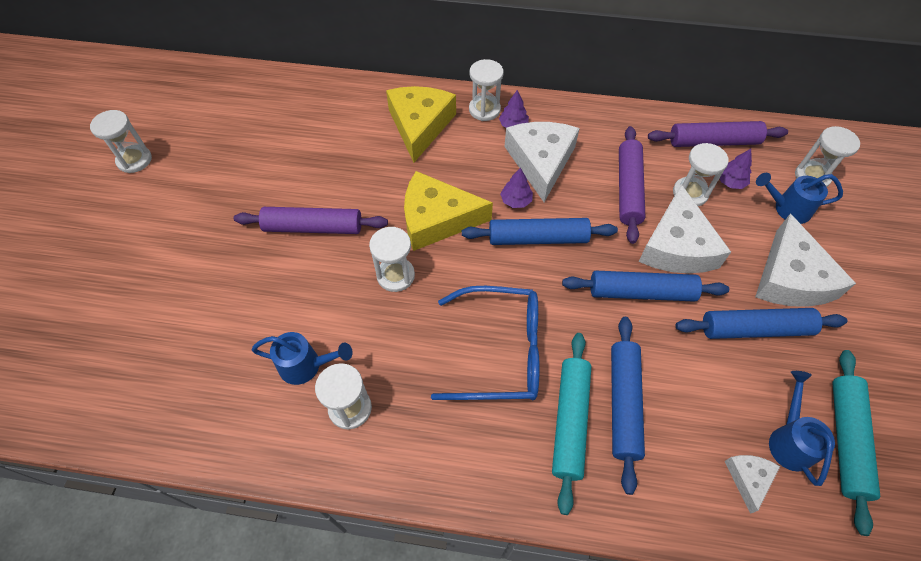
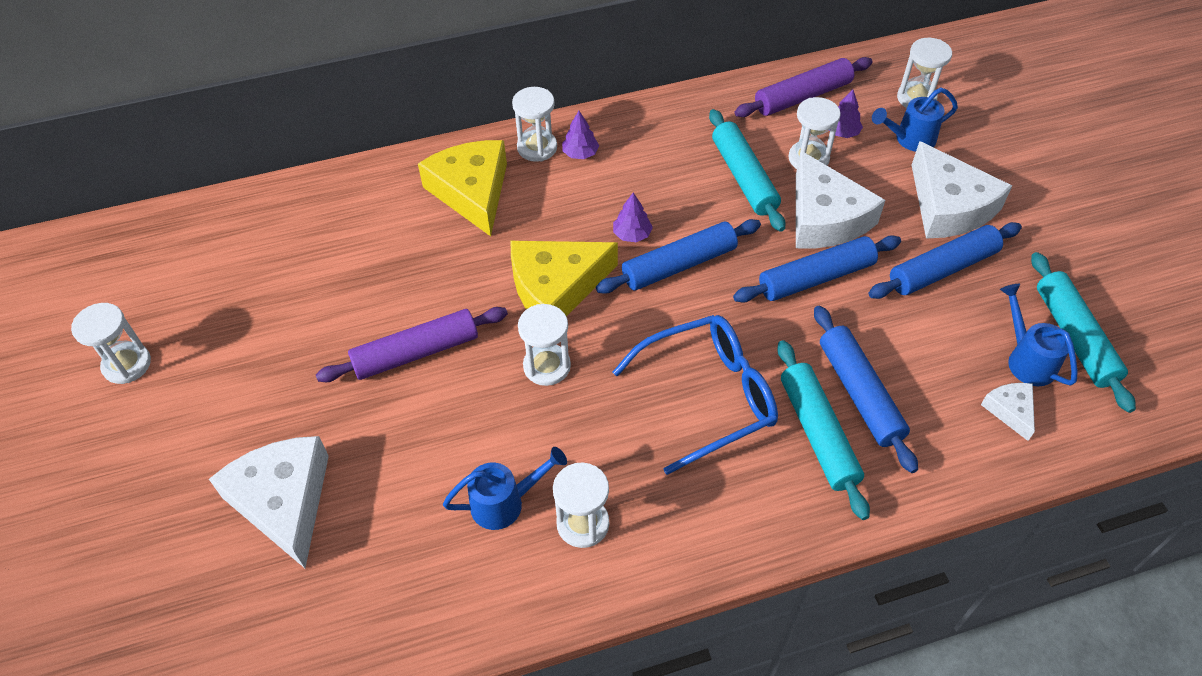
camera: 25 degrees left, 5 degrees down
white cheese [504,122,580,202] -> white cheese moved to [209,436,329,568]
purple rolling pin [619,126,646,244] -> turquoise rolling pin [709,109,785,232]

